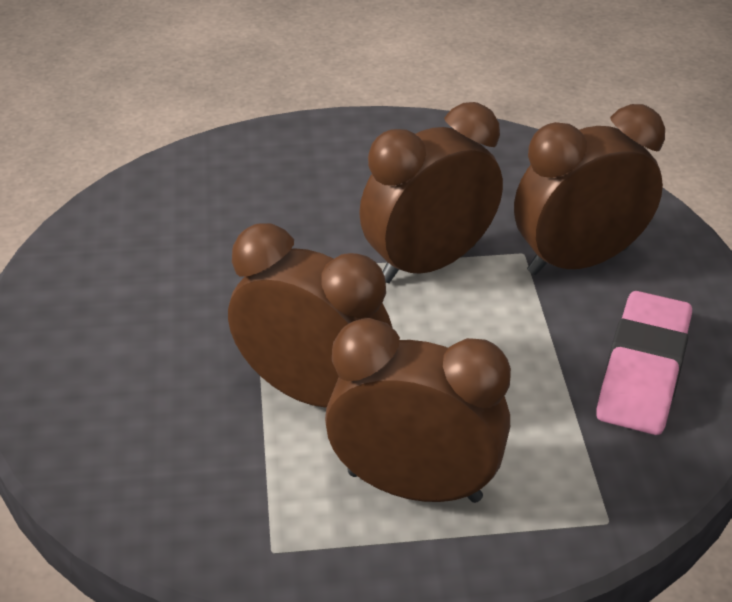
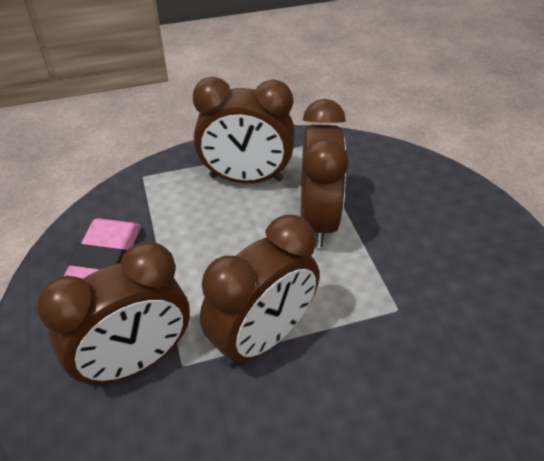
camera: 170 degrees right, 5 degrees up
brown clock [228,223,393,408] -> brown clock turned 105 degrees counterclockwise [301,99,349,248]

